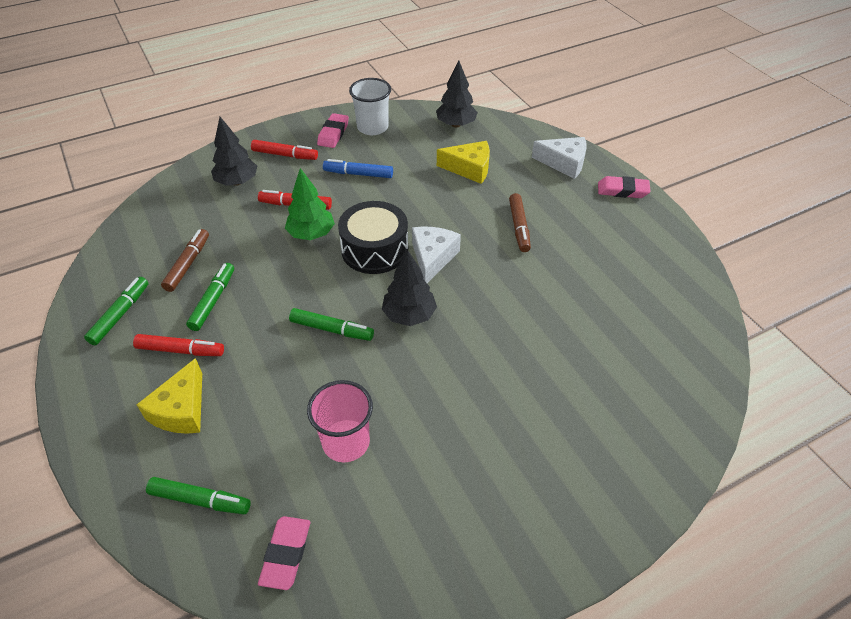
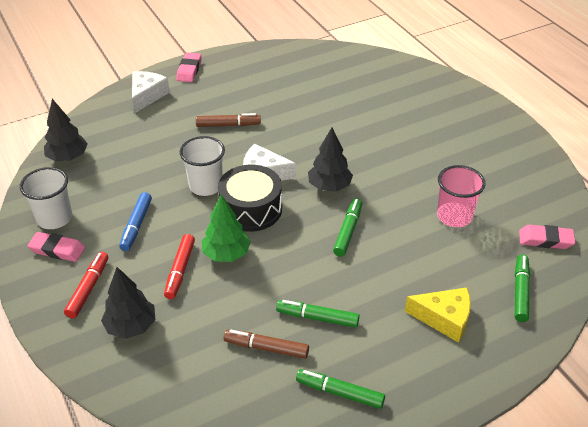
camera: 90 degrees left, 5 degrees down
red marker [133,334,224,356] -> none
yellow cheese [437,141,490,184] -> none
none -> white cup [180,136,225,196]

